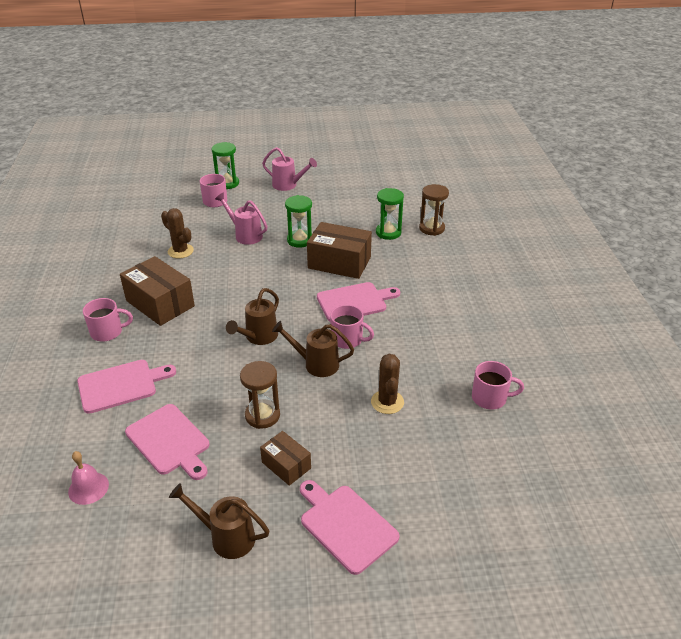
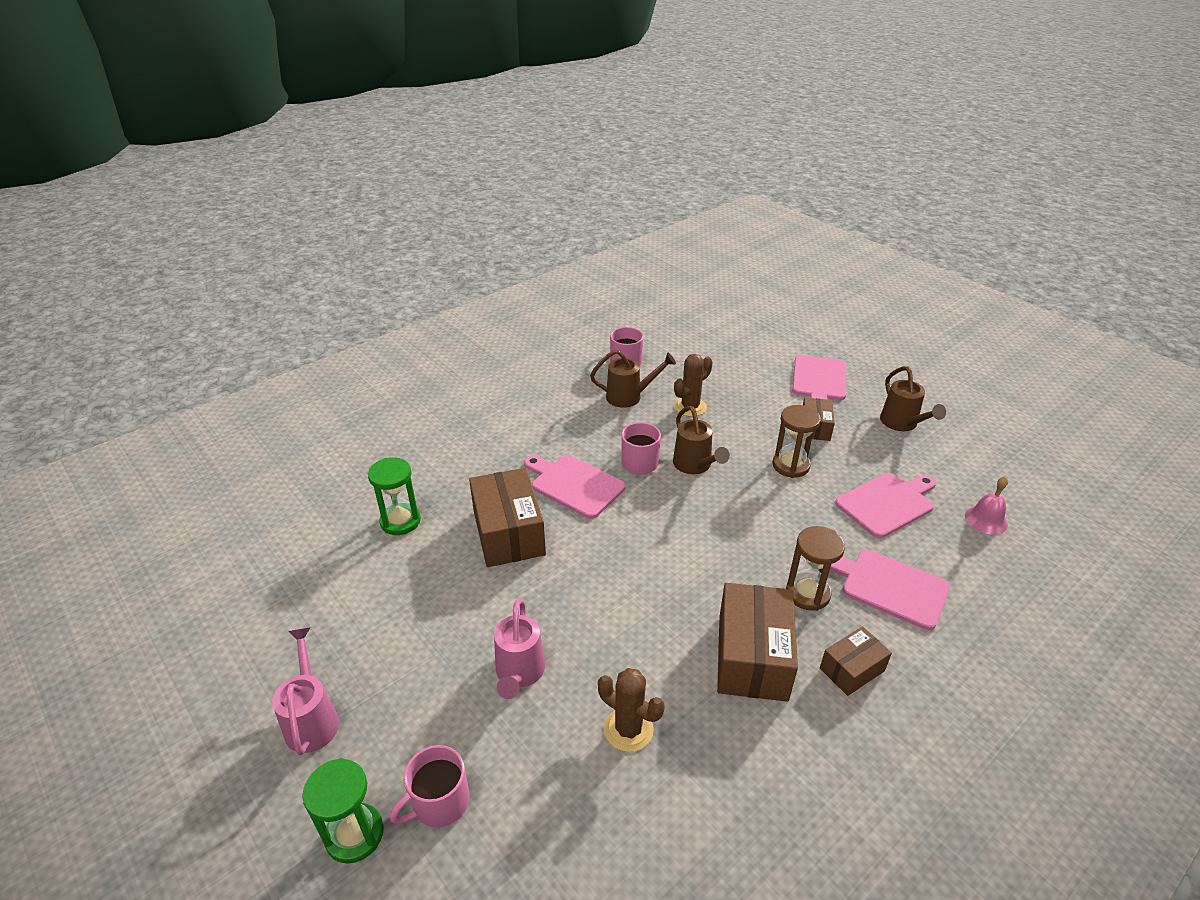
camera: 125 degrees left, 0 degrees up
pink mug [83,298,133,342] -> brown box [820,626,892,696]
pink cutting board [125,404,210,480] -> pink cutting board turned 45 degrees clockwise [835,473,936,538]
brown cactus [161,208,194,258] -> brown cactus turned 60 degrees counterclockwise [598,668,665,752]
brown watering can [226,288,279,345] -> brown watering can moved to [590,350,676,408]
green hourglass [285,195,312,248] -> none
brown hourglass [419,184,449,236] -> brown hourglass moved to [786,526,845,611]

